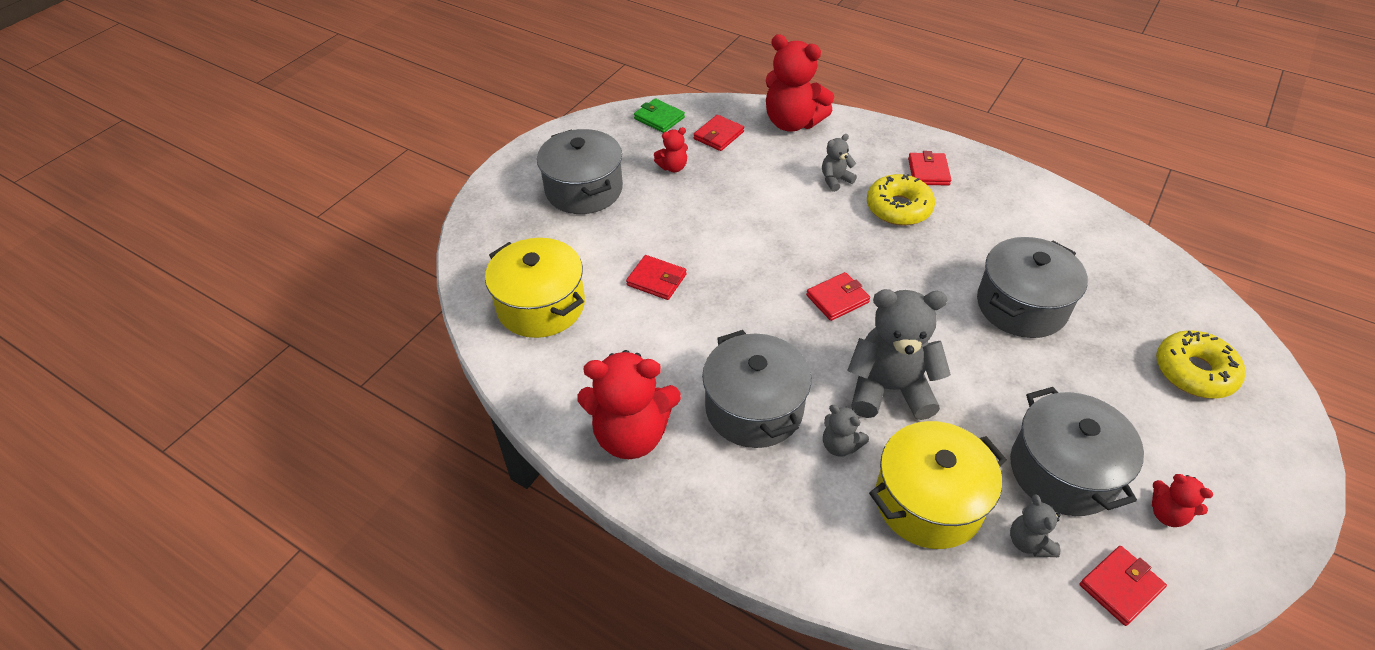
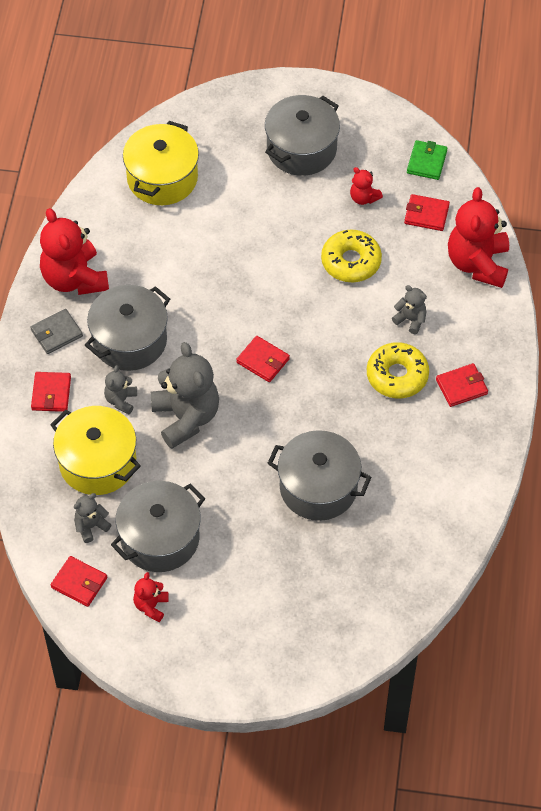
camera: 65 degrees right, 10 degrees up
red wallet [626,255,687,300] -> red wallet moved to [31,372,71,412]
yellow donut [1156,330,1245,398] -> yellow donut moved to [321,230,382,282]
none -> grey wallet [31,309,83,354]

